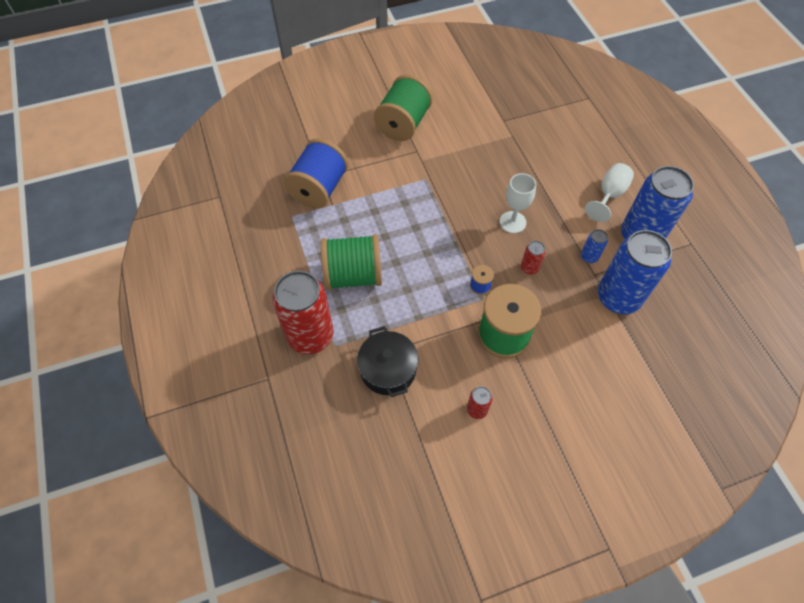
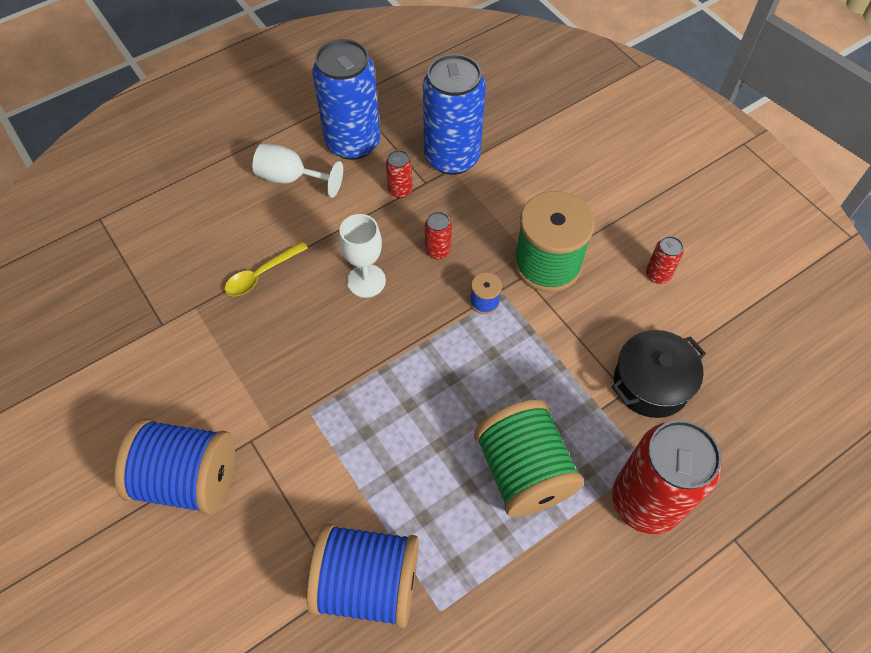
camera: 105 degrees left, 0 degrees up
green spool [374,74,433,141] -> blue spool [115,418,235,515]
blue can [581,229,608,263] -> red can [386,150,412,198]
none -> yellow spoon [225,241,308,296]

